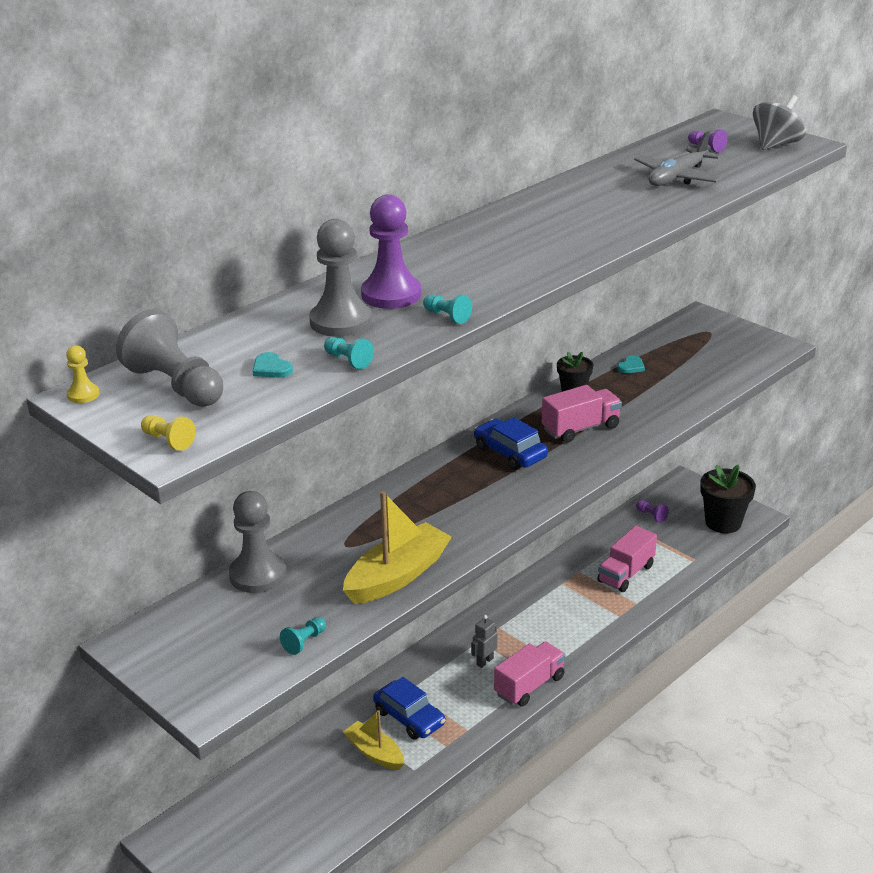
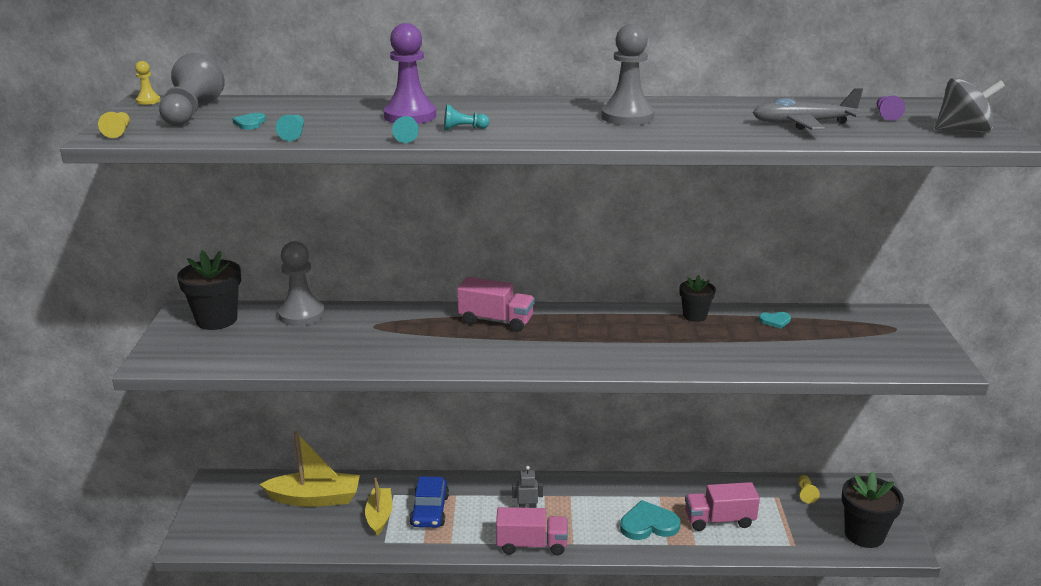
camera: 45 degrees right, 5 degrees down
turquoise pawn [280,617,326,655] -> turquoise pawn moved to [444,105,489,130]
grey pawn [309,219,372,337] -> grey pawn moved to [601,24,654,126]
yellow boat [343,491,452,604] -> yellow boat moved to [259,431,360,507]
blue car [474,417,548,470] -> none
pink truck [542,385,622,443] -> pink truck moved to [457,277,535,332]
purple pawn [636,500,669,523] -> yellow pawn [798,475,820,503]
none -> black flower pot [177,251,241,330]
none -> turquoise heart [620,500,681,540]

